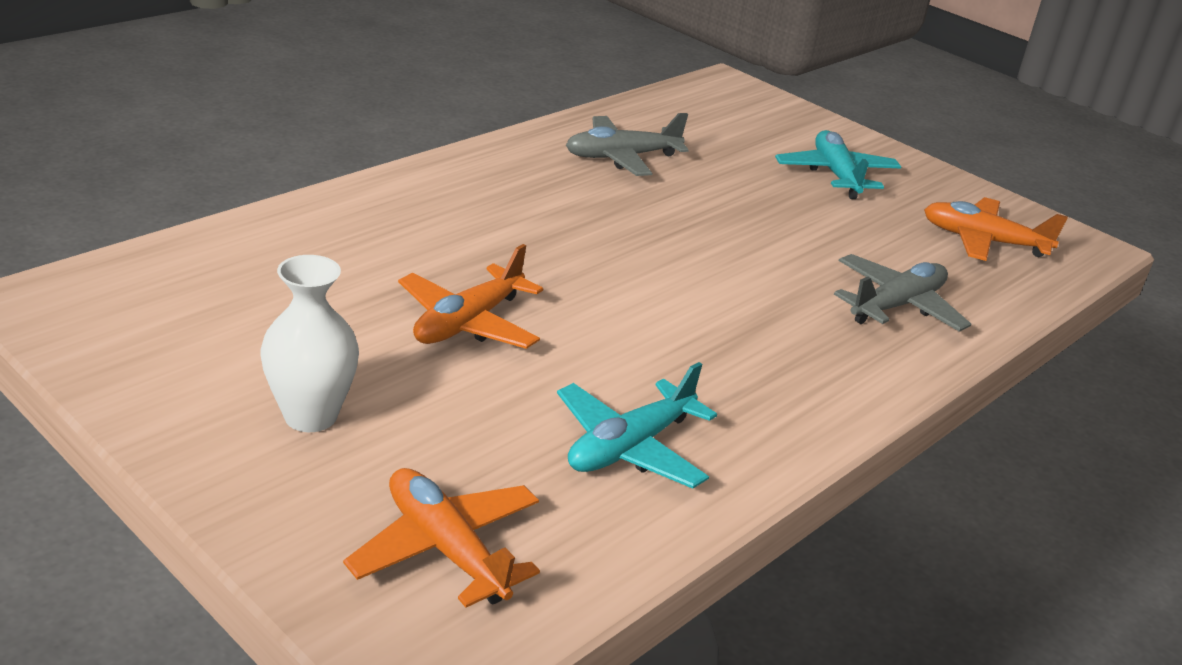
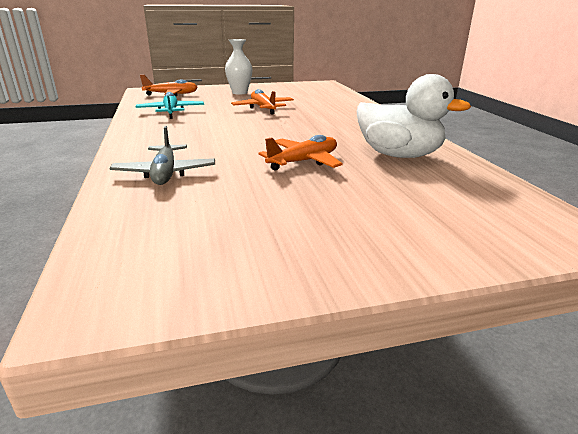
camera: 125 degrees right, 5 degrees down
grey plane [566,113,689,176] -> white duck [357,74,471,158]
turquoise plane [775,130,901,199] -> none
orange plane [924,197,1068,261] -> orange plane moved to [258,135,343,171]

